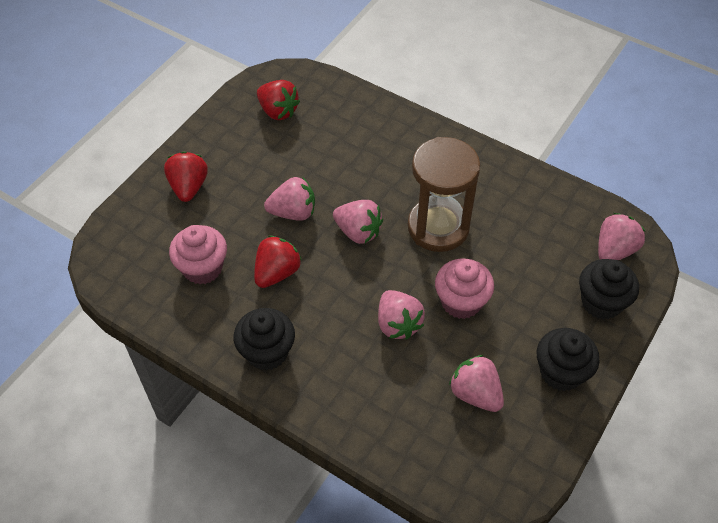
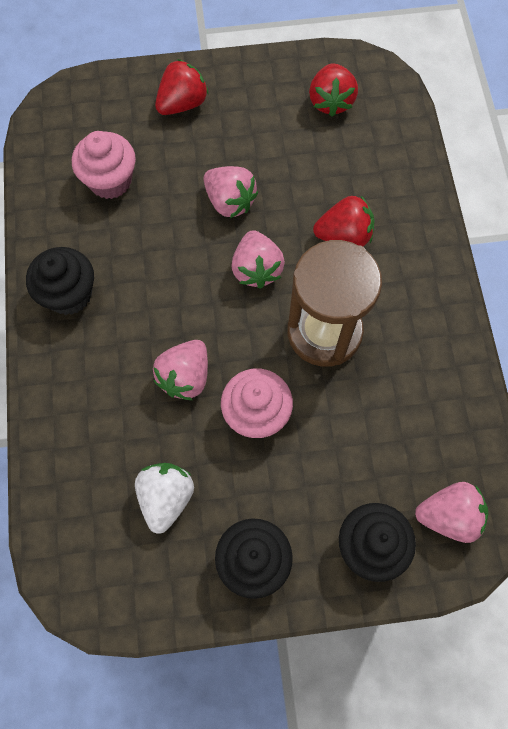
camera: 50 degrees right, 15 degrees up
red strawberry [254,236,302,288] -> red strawberry moved to [313,196,375,246]
pink strawberry [449,355,504,412] -> white strawberry [135,463,194,534]

